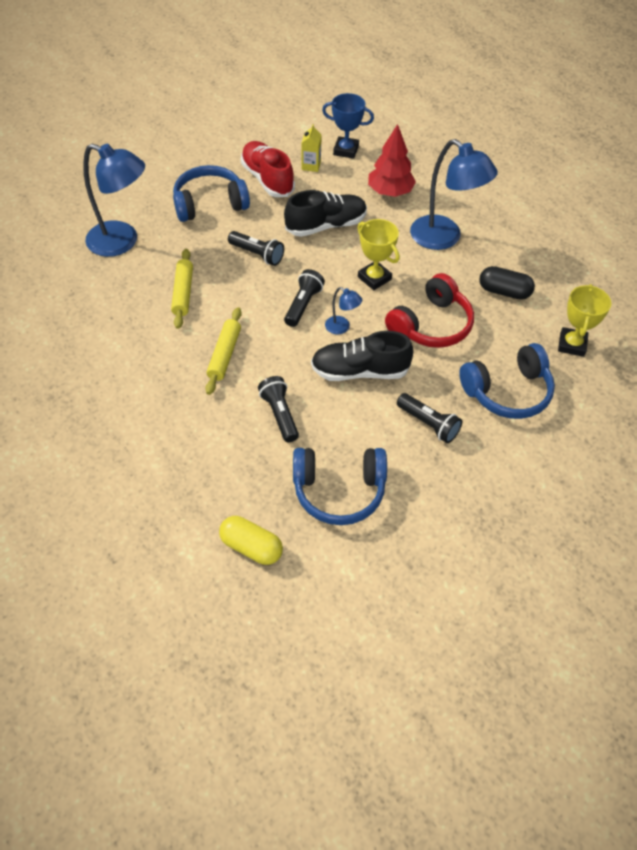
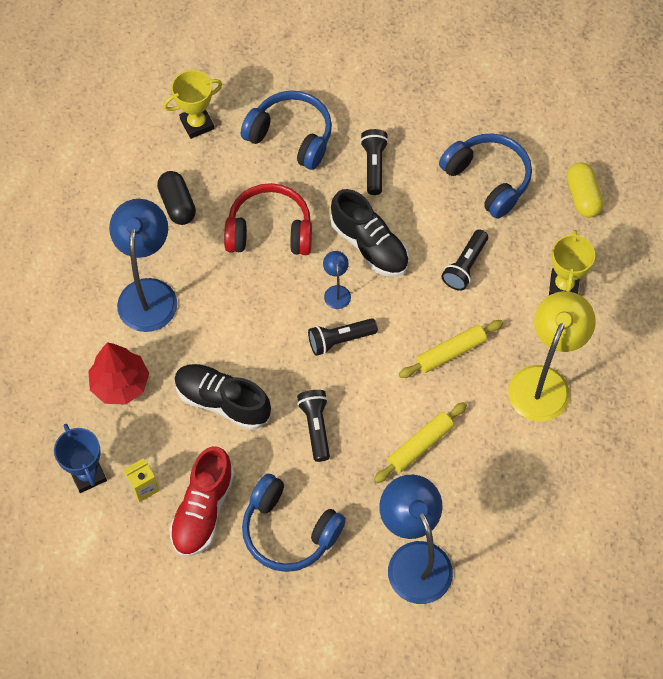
camera: 130 degrees left, 10 degrees up
yellow trophy [358,219,400,290] -> yellow trophy moved to [549,230,595,295]
none -> yellow lamp [508,291,596,422]

